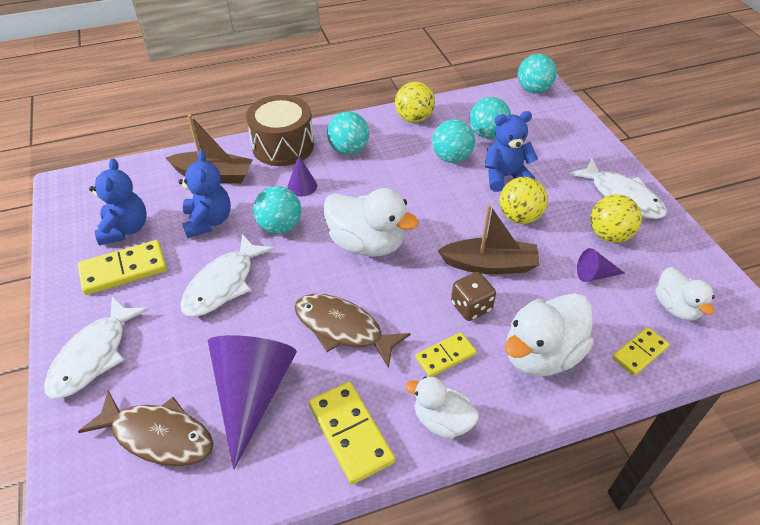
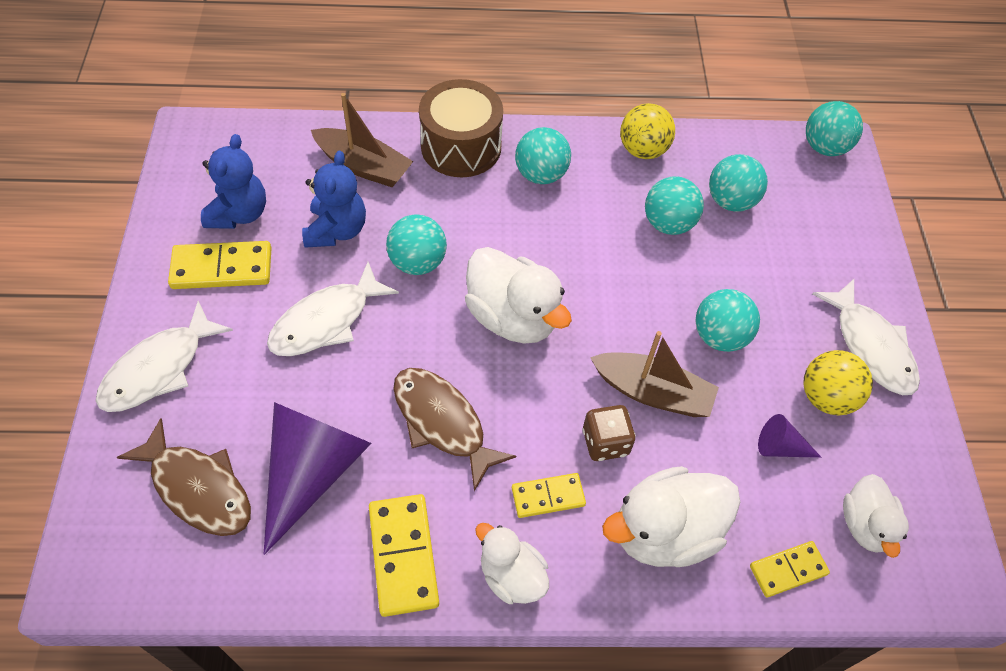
camera: 15 degrees right, 10 degrees up
purple cone [288,155,317,197] -> none
blue teddy bear [485,111,538,192] -> none
yellow ball [500,177,548,224] -> turquoise ball [695,289,760,352]

